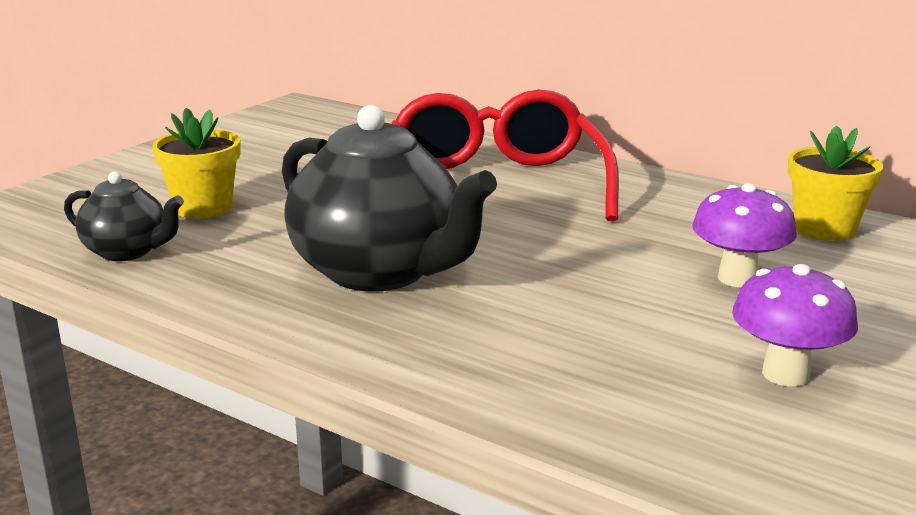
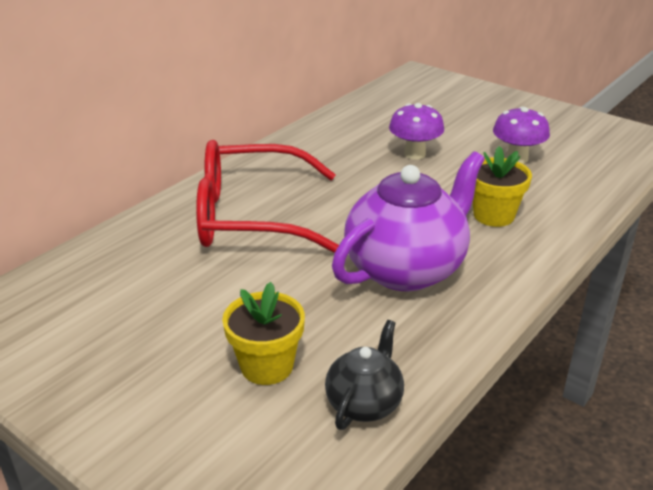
camera: 85 degrees left, 10 degrees up
black teapot [282,105,497,292] -> purple teapot [332,151,485,291]
yellow flower pot [788,126,883,241] -> yellow flower pot moved to [473,146,532,227]

